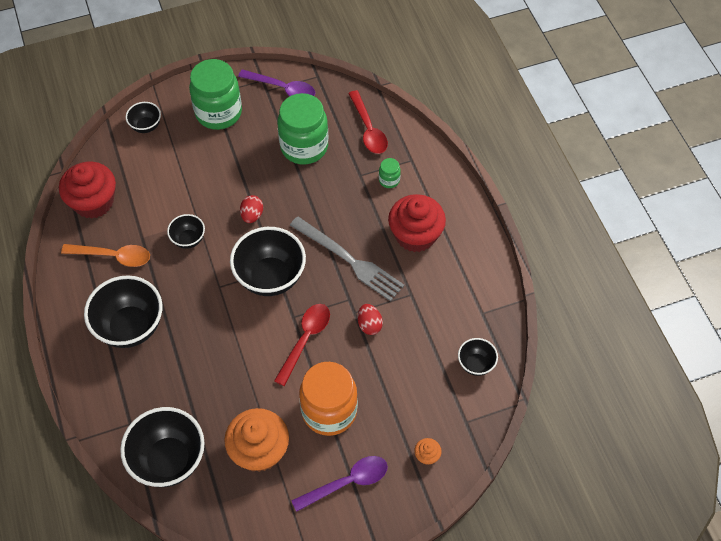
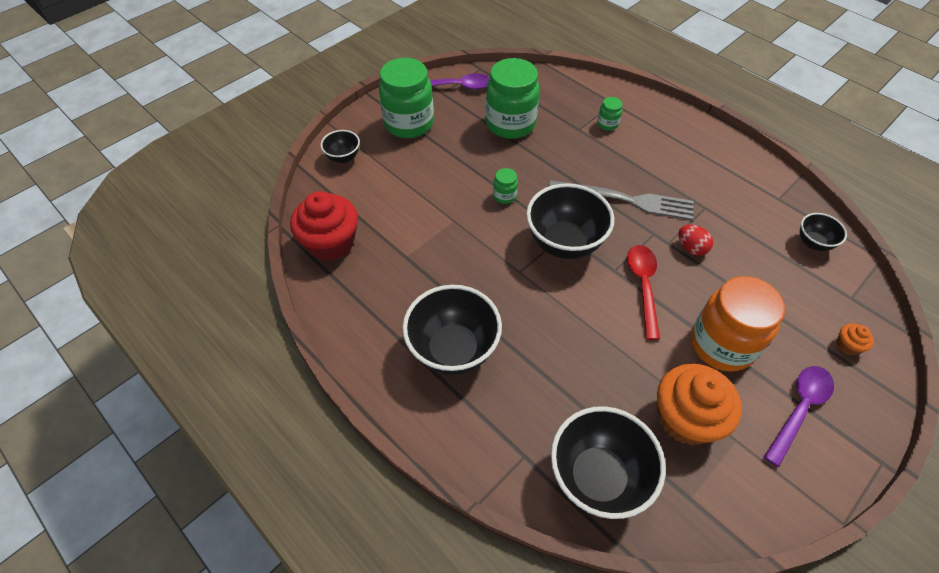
camera: 25 degrees left, 5 degrees down
orange spoon [61,244,150,267] -> none
black bowl [167,214,205,249] -> none
red egg [240,195,263,223] -> green jar [493,168,518,204]
red spoon [348,90,388,154] -> none
red cupcake [388,194,446,252] -> none

